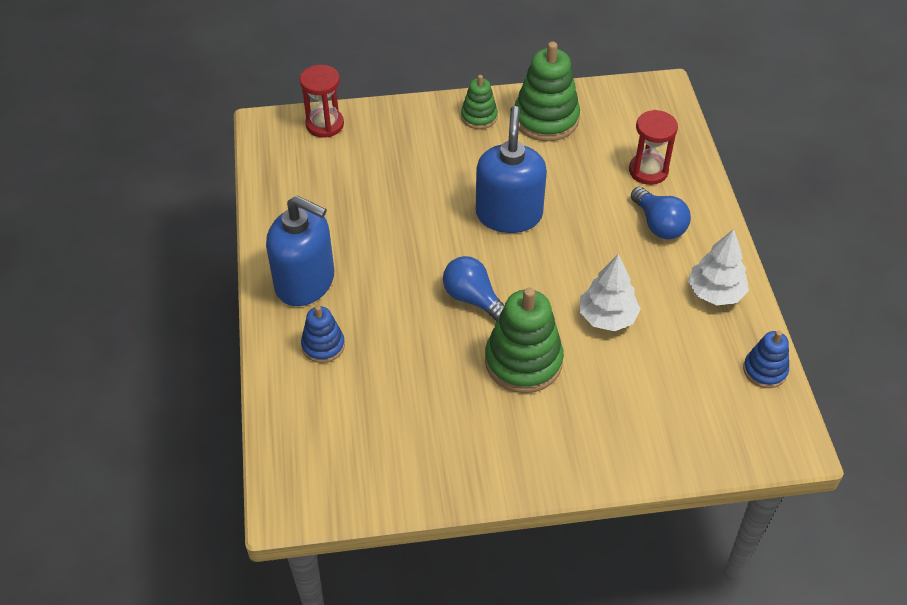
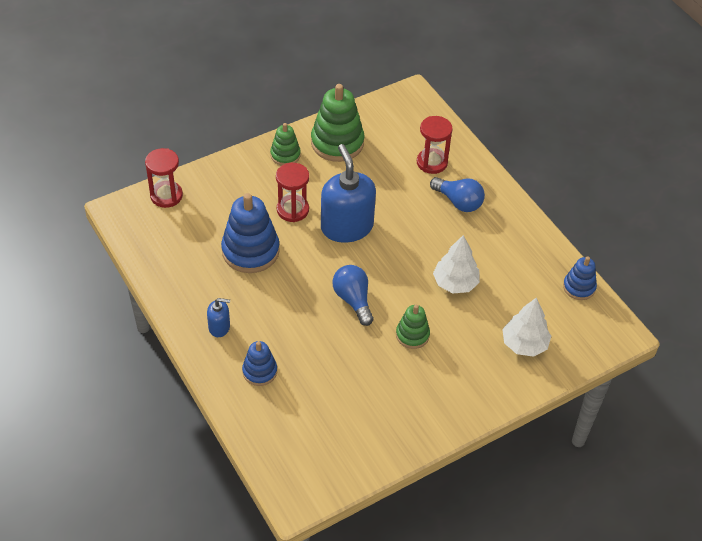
camera: 25 degrees left, 0 degrees up
blue soap dispenser [266,196,334,306] -> blue soap dispenser [207,298,230,337], size x0.47
blue light bulb [443,256,505,322] -> blue light bulb turned 45 degrees clockwise [333,265,374,326]
green stacking toy [485,288,564,393] -> green stacking toy [396,305,430,349], size x0.56
white tree [688,229,749,305] -> white tree moved to [502,297,551,357]
none -> blue stacking toy [221,193,280,273]
none -> red hourglass [276,163,309,222]

